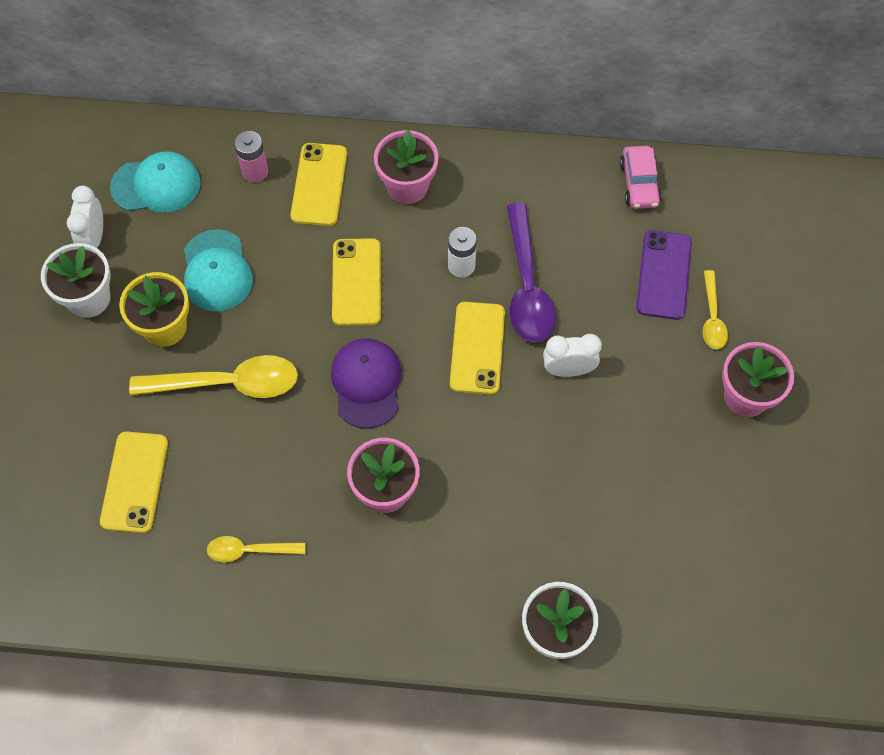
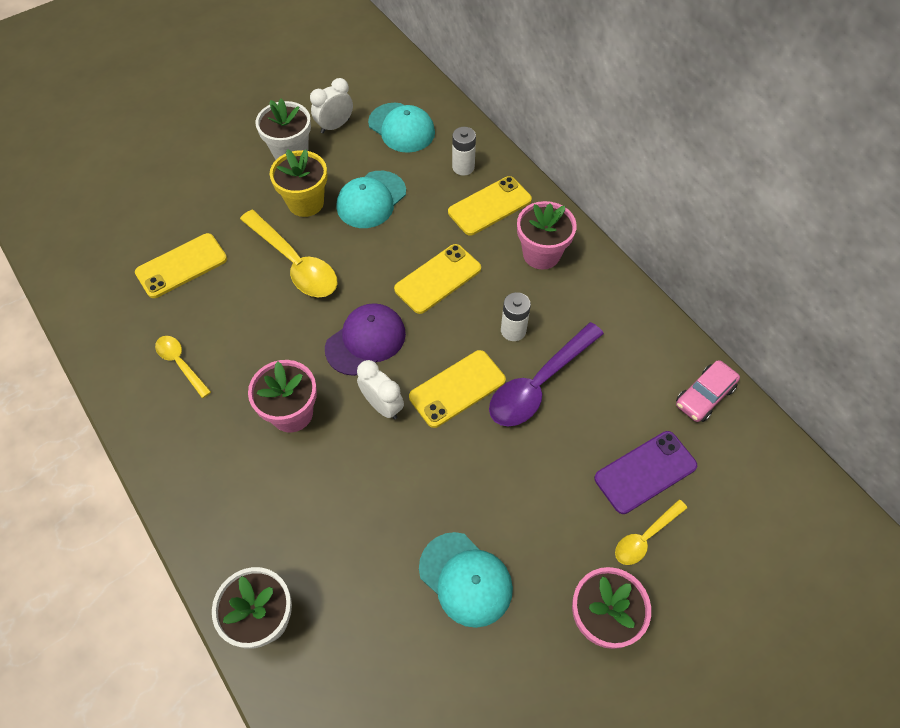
camera: 50 degrees right, 5 degrees down
pink battery [234,131,268,183] -> white battery [452,127,476,176]
white clock [543,334,602,377] -> white clock moved to [357,360,404,420]
none -> turquoise cap [419,532,513,628]

